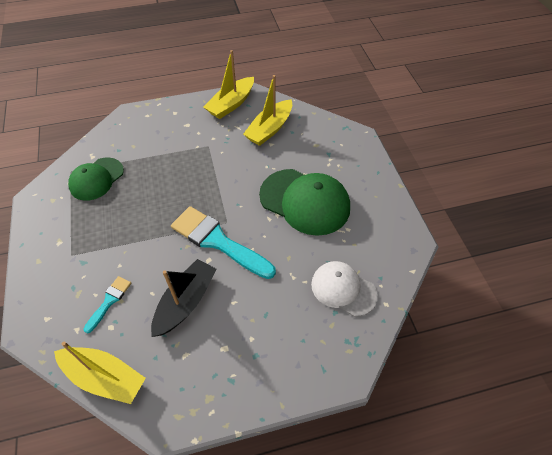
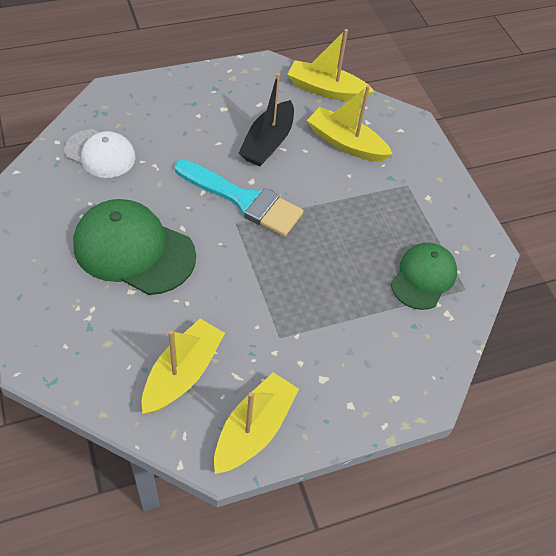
camera: 170 degrees right, 0 degrees up
turquoise brush [84,276,131,333] -> yellow boat [307,85,393,162]

